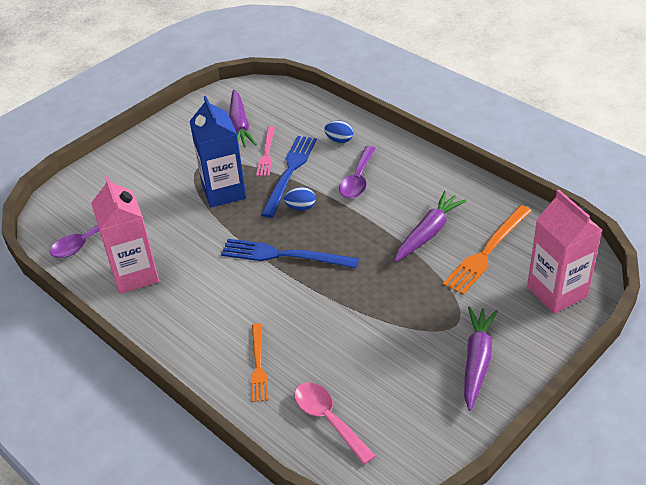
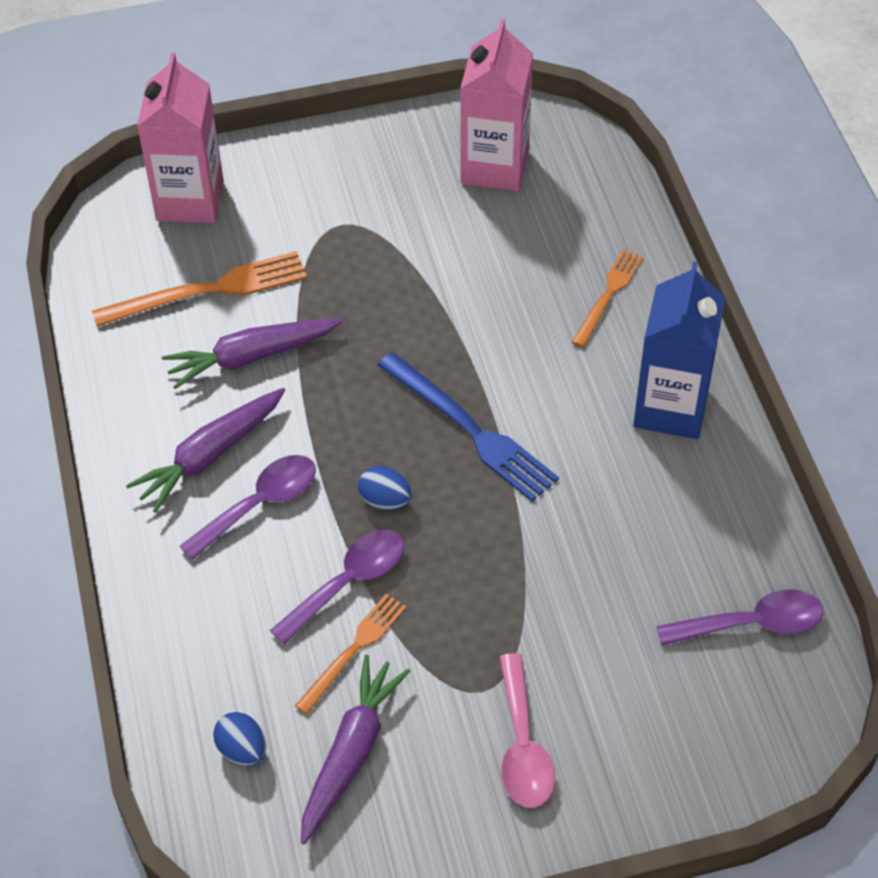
camera: 150 degrees left, 10 degrees up
pink carton [91,176,159,294] -> pink carton moved to [460,18,533,191]
blue carton [190,96,246,208] -> blue carton moved to [633,261,725,439]
pink fork [256,126,275,176] -> orange fork [295,594,406,714]
blue fork [261,136,317,218] -> purple spoon [270,529,404,645]
pink spoon [294,382,376,465] -> pink spoon moved to [499,653,555,808]
blue egg [324,120,353,143] -> blue egg moved to [213,712,266,766]
purple carrot [464,306,498,411] -> purple carrot moved to [126,388,285,513]

